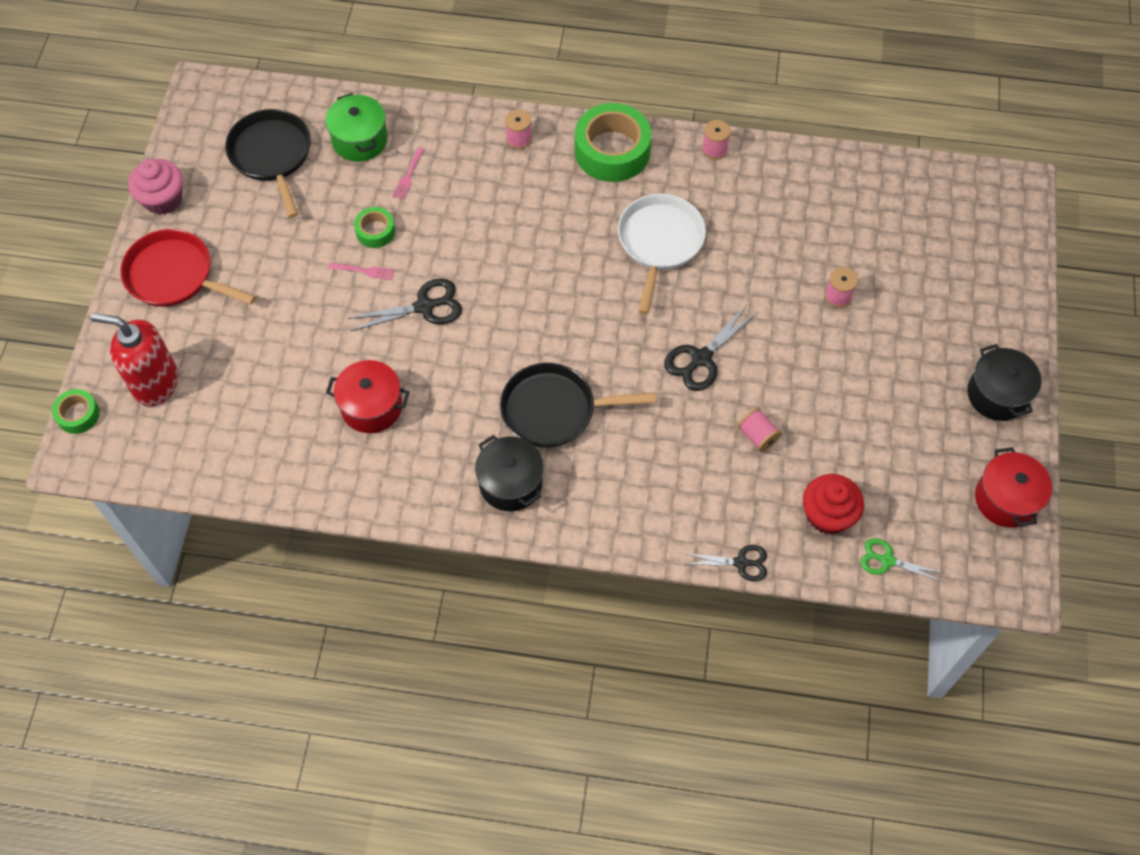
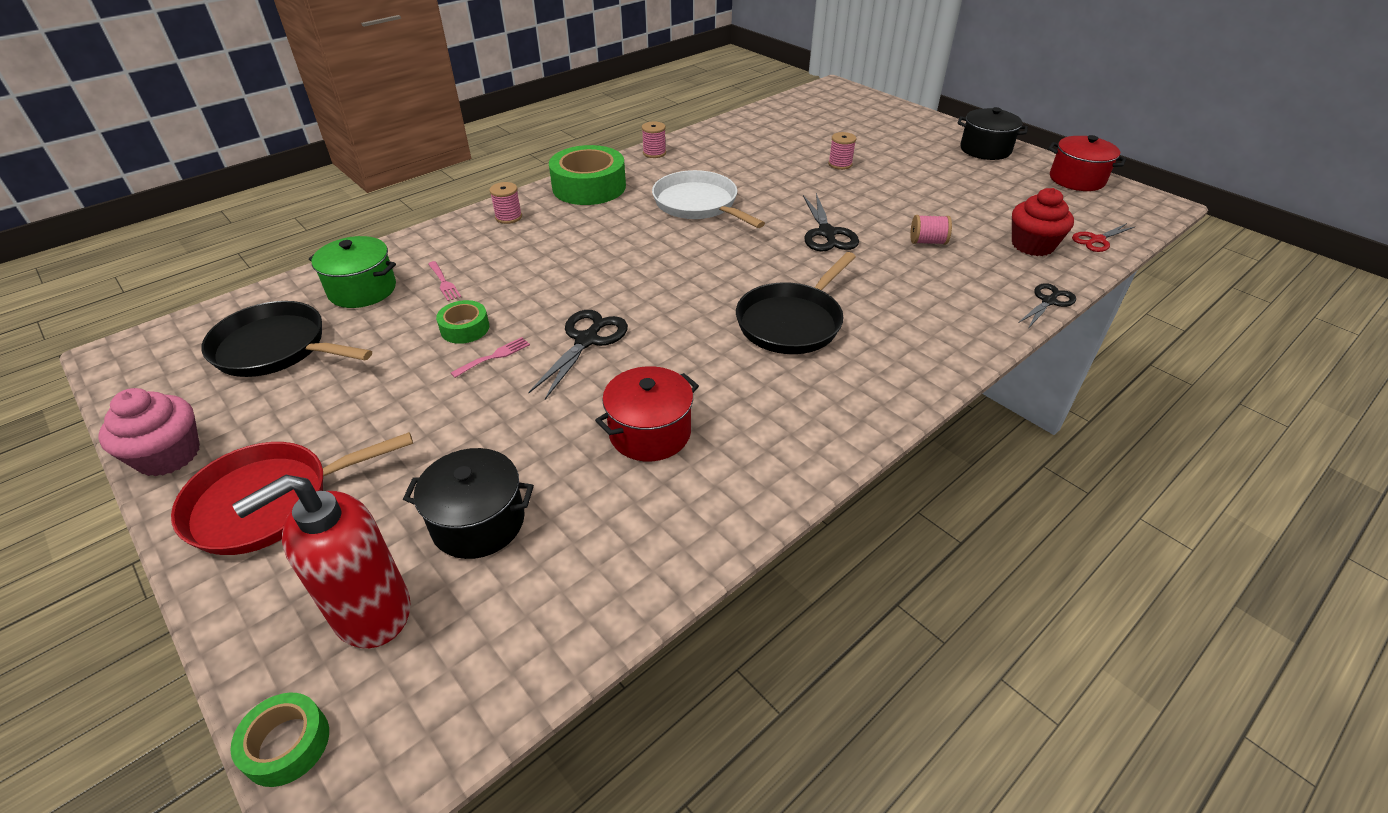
camera: 50 degrees left, 20 degrees down
black pot [475,435,544,511] -> black pot moved to [403,448,534,559]
green scissors [860,538,943,582] -> red scissors [1072,223,1136,252]

